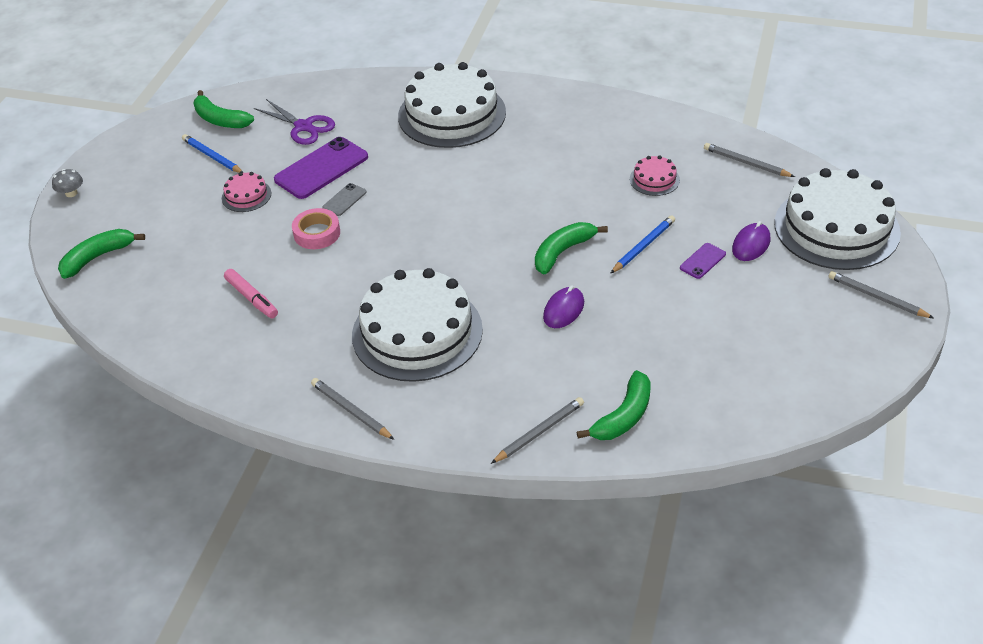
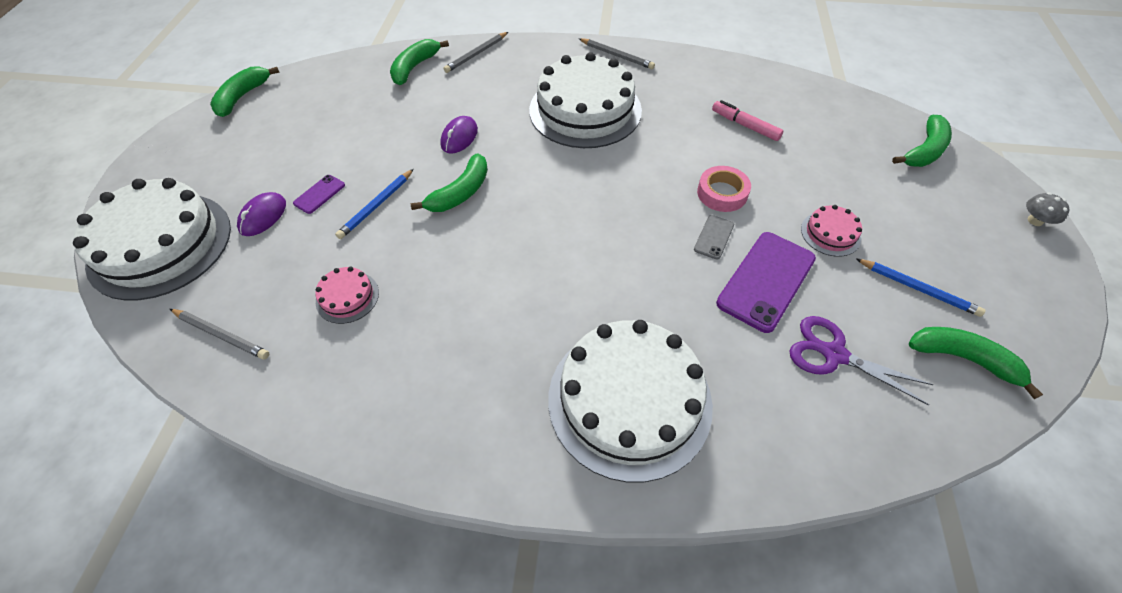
camera: 170 degrees right, 10 degrees up
grey pencil [829,271,934,318] -> none
none -> green banana [210,67,280,117]

